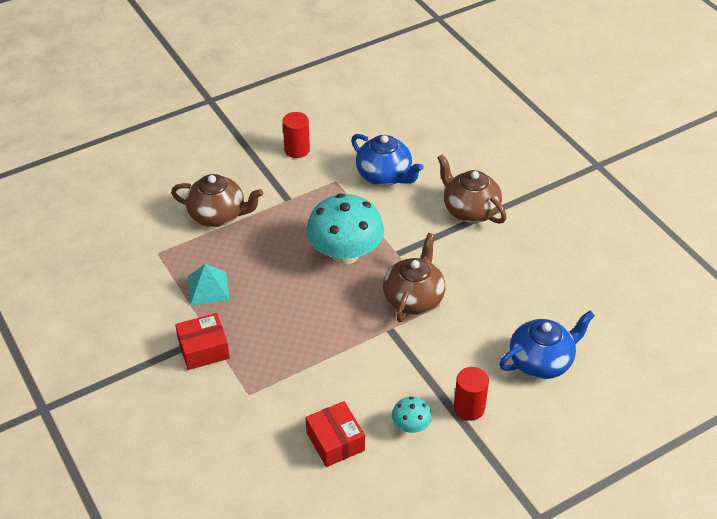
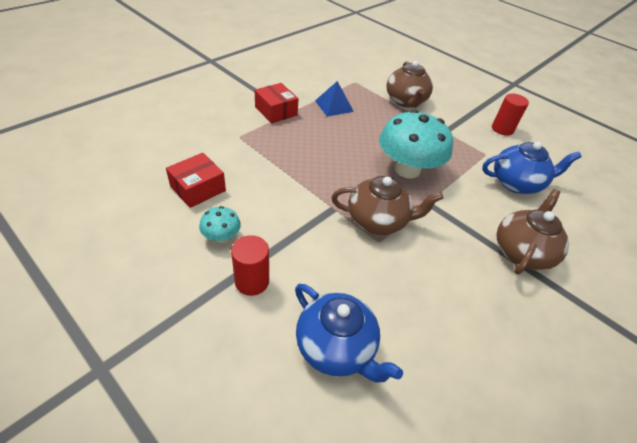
camera: 70 degrees right, 0 degrees up
turquoise pyramid [188,264,230,305] -> blue pyramid [315,81,354,117]
blue teapot [351,134,424,186] -> blue teapot turned 120 degrees counterclockwise [482,142,582,194]

